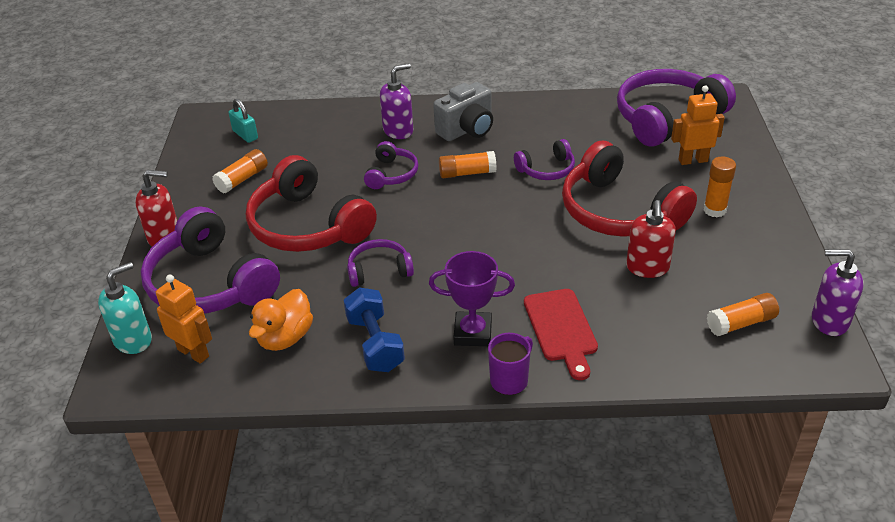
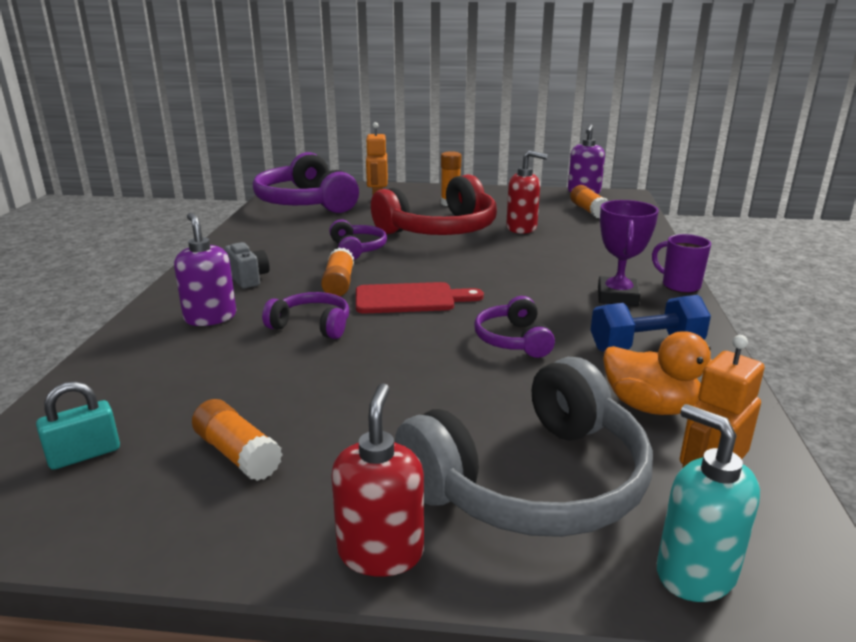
camera: 85 degrees left, 15 degrees down
purple headphones [140,207,280,314] -> grey headphones [395,357,653,537]
red headphones [246,155,377,252] -> none
grey camera [433,82,493,141] -> grey camera [224,242,270,289], size x0.63
red cutting board [524,289,598,380] -> red cutting board moved to [356,282,484,314]

